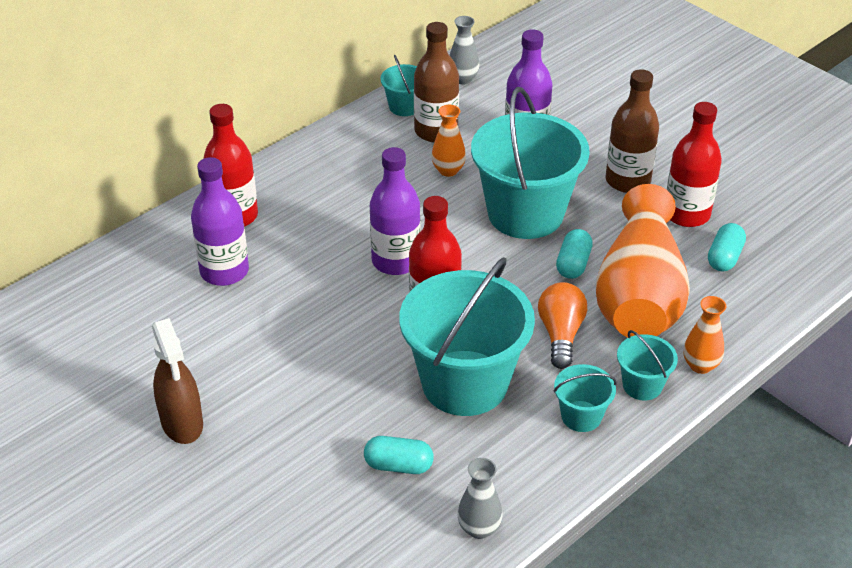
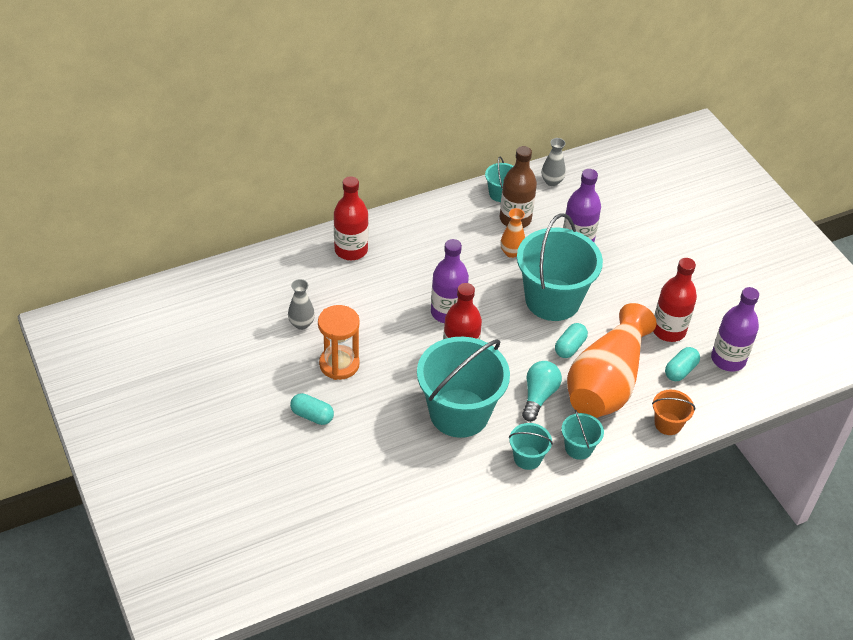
camera: 15 degrees right, 5 degrees up
brown spray bottle [152,318,203,444] -> none
purple bottle [191,157,249,286] -> purple bottle moved to [711,287,759,371]
turquoise capsule [364,436,434,474] -> turquoise capsule moved to [290,393,334,425]
grey vase [458,458,503,539] -> grey vase moved to [288,279,315,330]
orange light bulb [538,282,587,369] -> turquoise light bulb [522,361,562,422]
brown bottle [605,69,659,193] -> none
orange vase [684,296,726,374] -> none
none -> orange hourglass [318,305,360,380]
none -> orange bucket [652,390,695,435]

